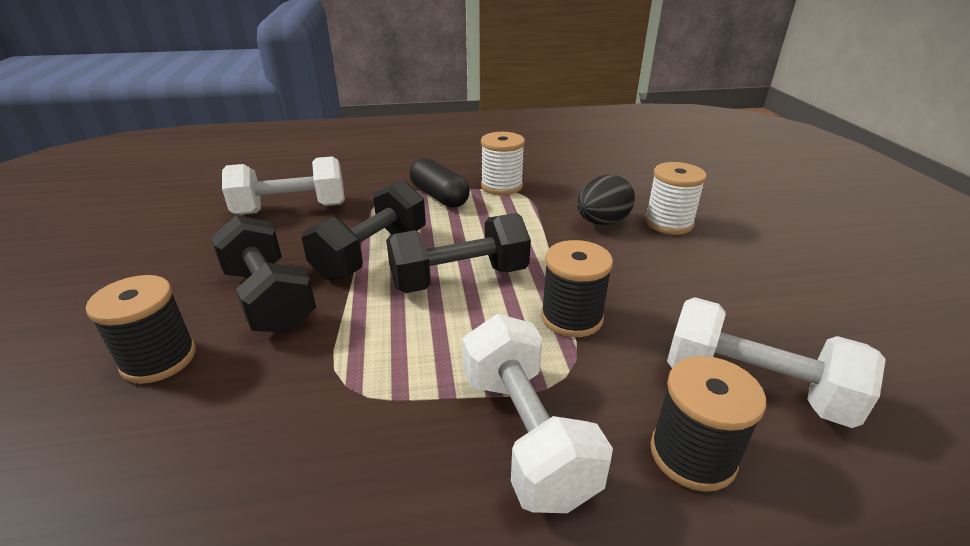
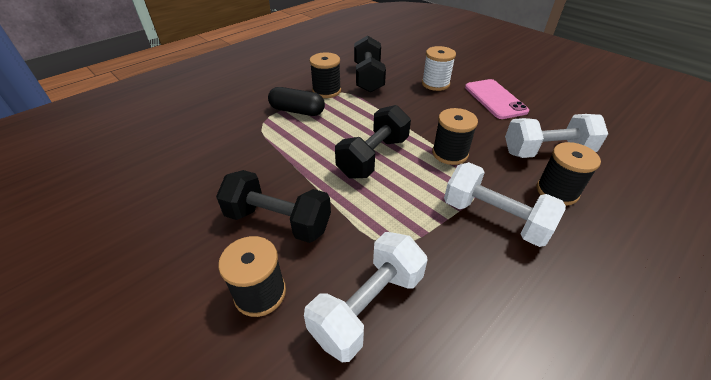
camera: 35 degrees left, 10 degrees up
white dumbbell [222,156,345,215] -> white dumbbell moved to [304,232,427,362]
black dumbbell [301,180,426,281] -> black dumbbell moved to [354,35,386,93]
white spool [481,132,525,195] -> black spool [310,52,341,98]
black egg [577,175,635,225] -> none
none -> pink phone [465,79,529,119]

